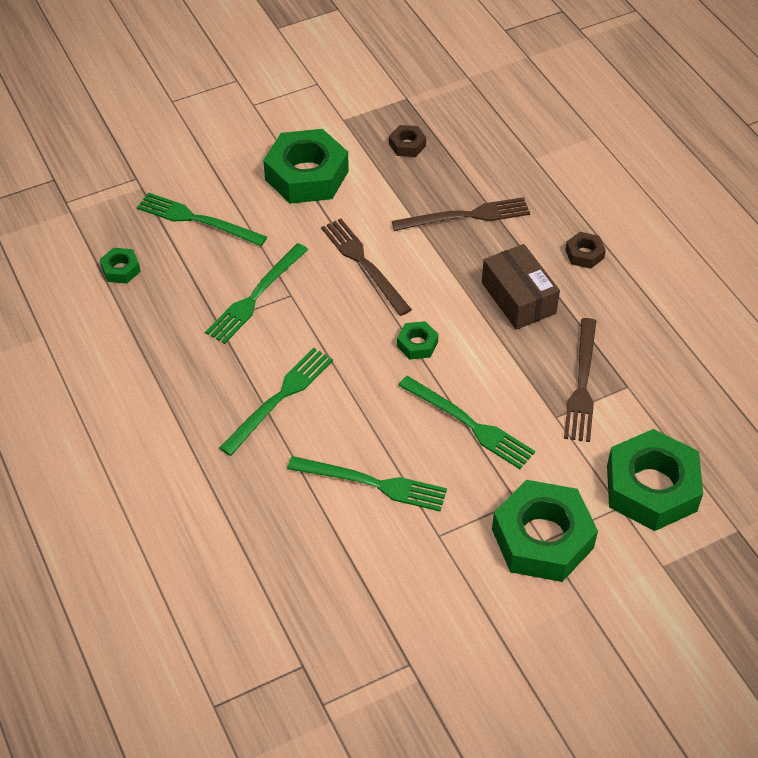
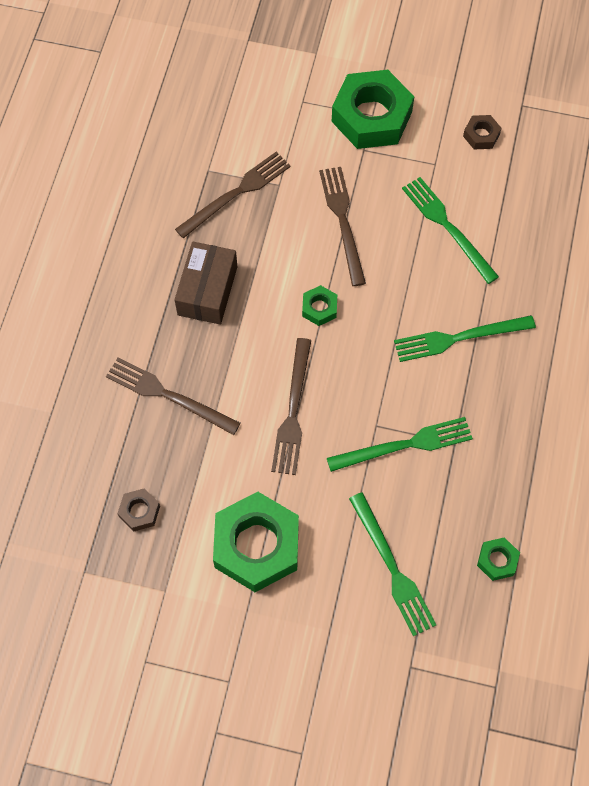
camera: 140 degrees left, 15 degrees up
green fork [398,376,535,469] -> brown fork [319,167,366,286]
brown nut [565,232,606,269] -> brown nut moved to [463,115,502,150]
green nut [607,429,703,531] -> none

